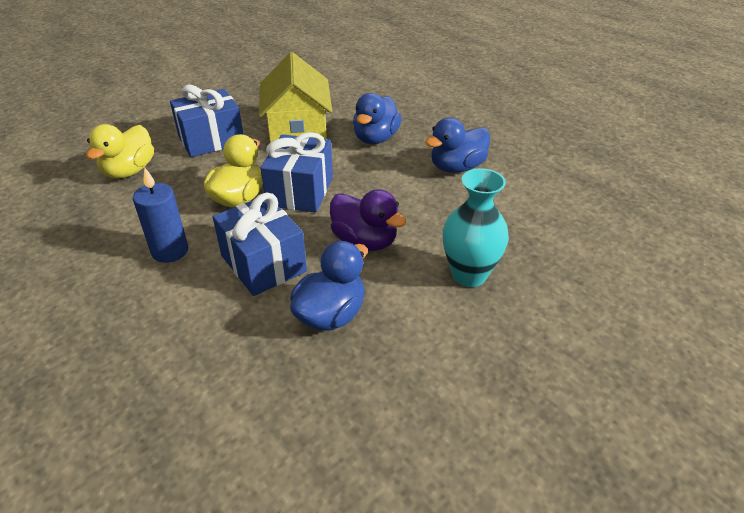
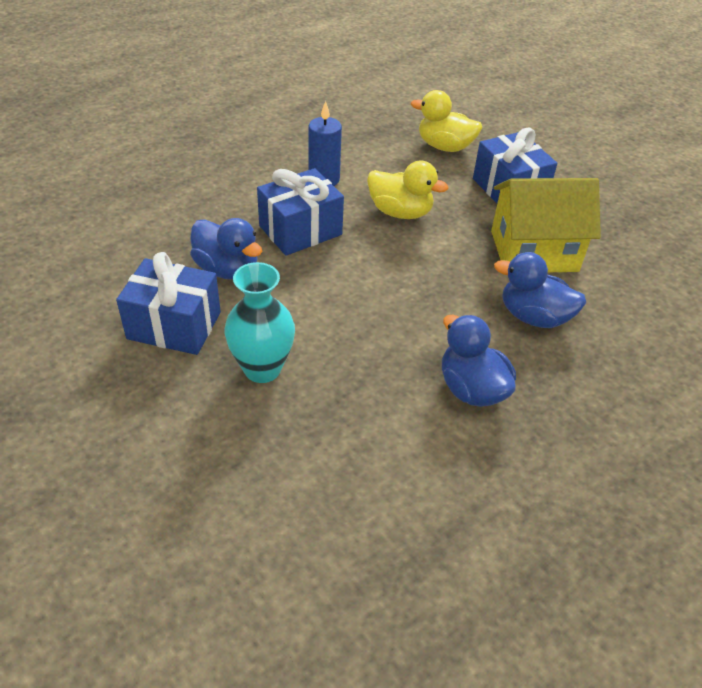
camera: 90 degrees right, 5 degrees up
blue gift [260,132,333,213] -> blue gift moved to [116,252,221,355]
purple duck [330,189,406,251] -> none

